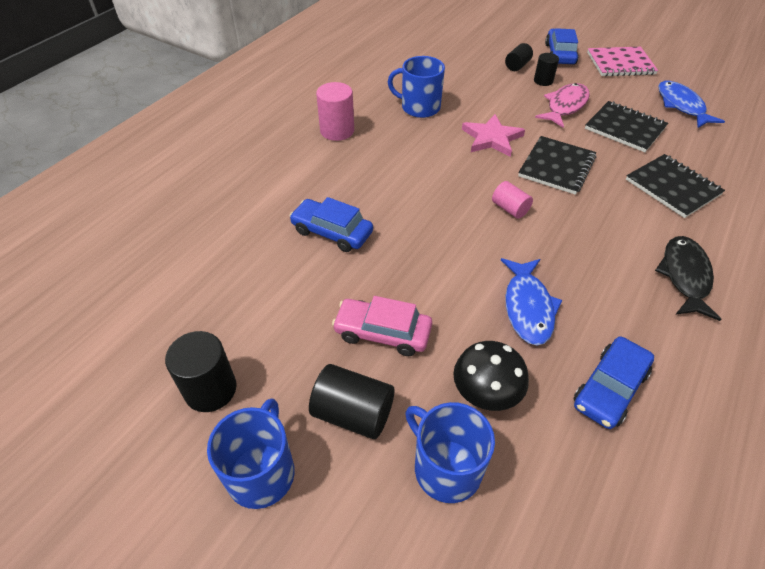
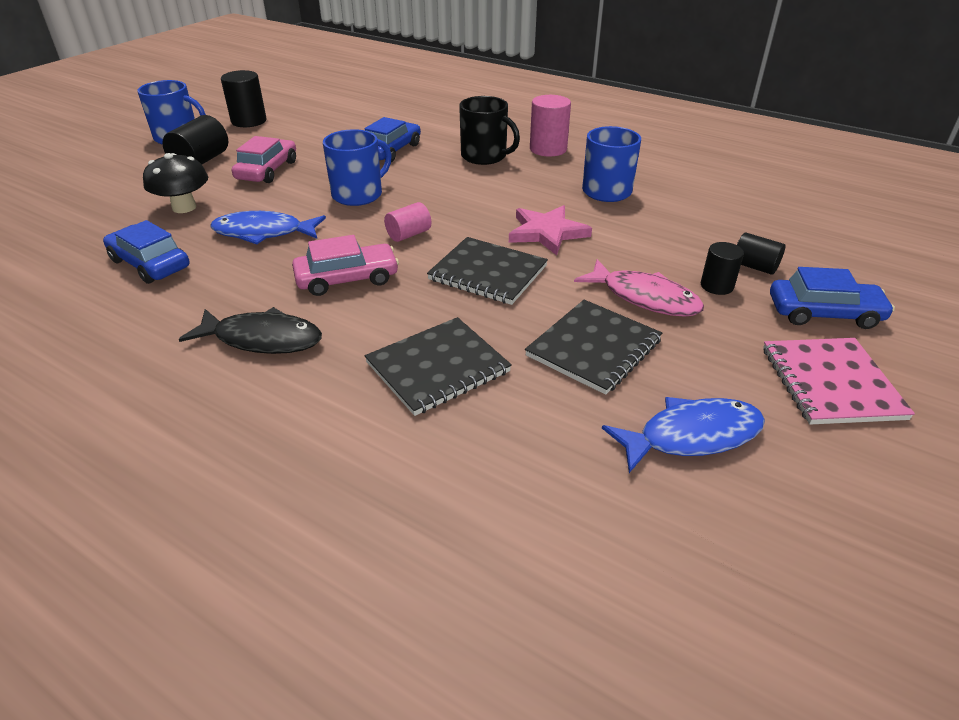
camera: 90 degrees right, 10 degrees down
blue mug [405,402,495,503] -> blue mug moved to [323,129,392,206]
none -> pink car [292,235,399,296]
none -> black mug [459,96,520,165]

